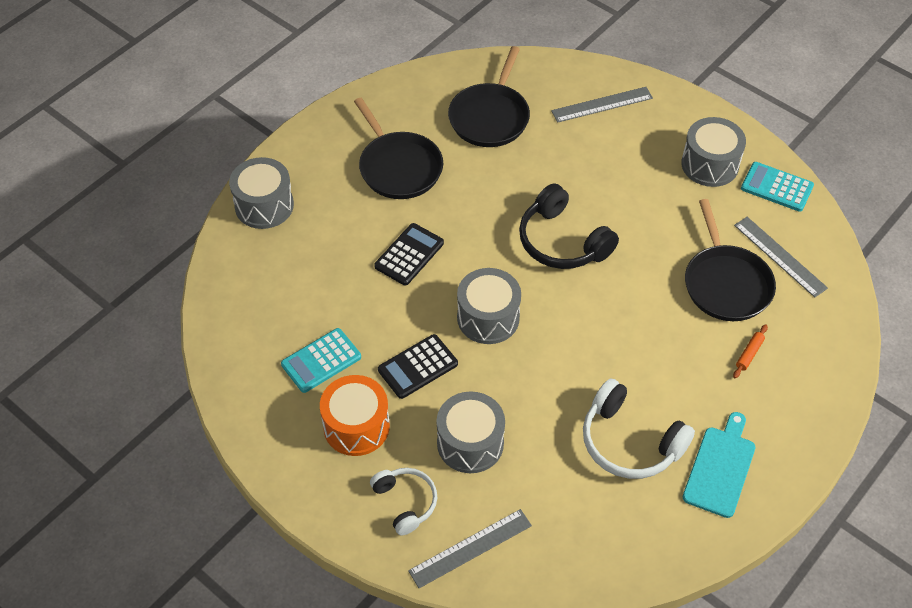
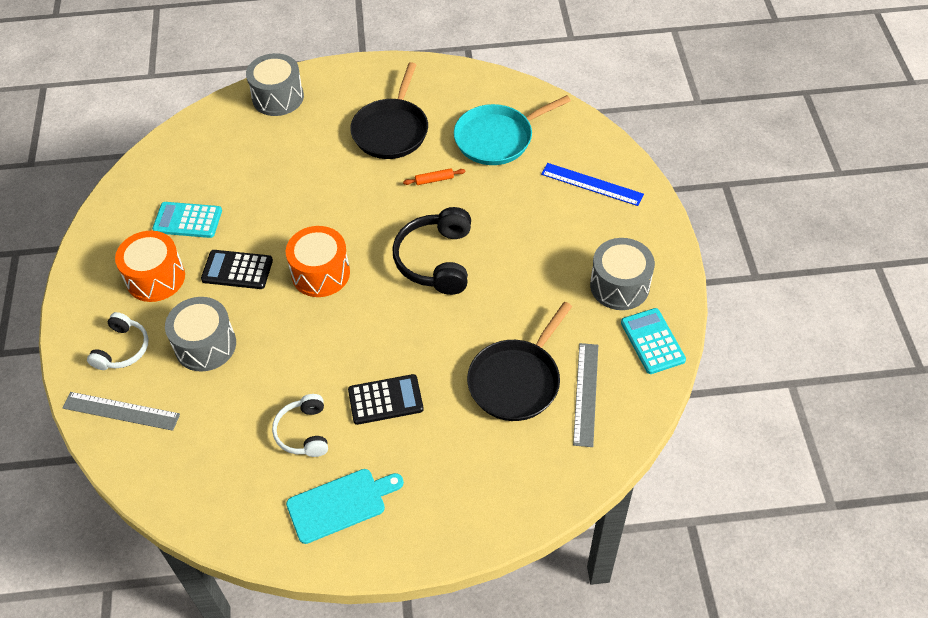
camera: 45 degrees right, 0 degrees up
black calculator [374,223,444,286] -> black calculator moved to [348,374,424,425]
black pan [448,46,530,147] -> turquoise pan [454,95,571,165]
grey drum [457,268,521,344] -> orange drum [286,226,350,297]
grey ruler [551,87,653,123] -> blue ruler [541,163,644,206]
white headphones [583,379,695,479] -> white headphones [272,394,328,457], size x0.63
orange rolling pin [733,324,768,378] -> orange rolling pin moved to [403,168,465,185]

